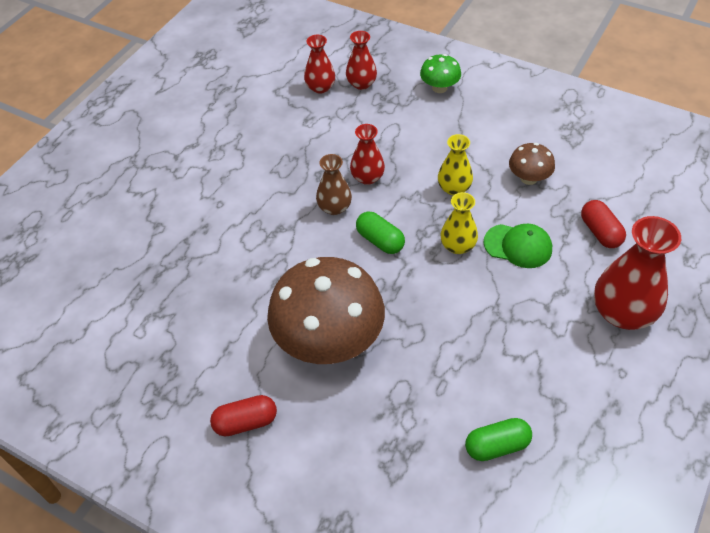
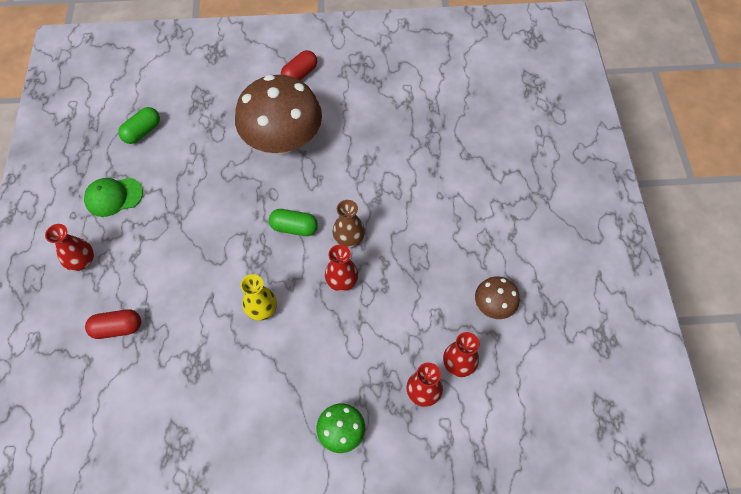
camera: 145 degrees right, 10 degrees up
yellow vase [440,192,478,254] -> none
green cap [484,224,552,268] -> green cap moved to [84,178,143,217]
brown mushroom [509,143,555,185] -> brown mushroom moved to [475,276,520,319]
red capsule [581,200,626,248] -> red capsule turned 45 degrees counterclockwise [85,309,141,339]
red vase [594,216,681,330] -> red vase [45,224,94,271], size x0.58

